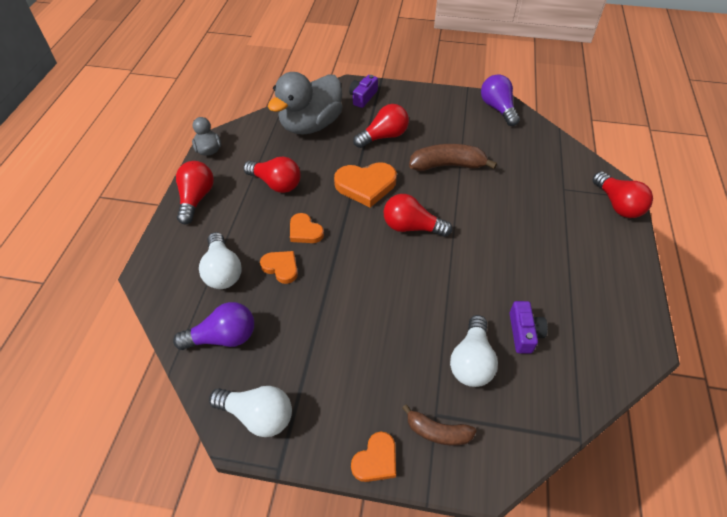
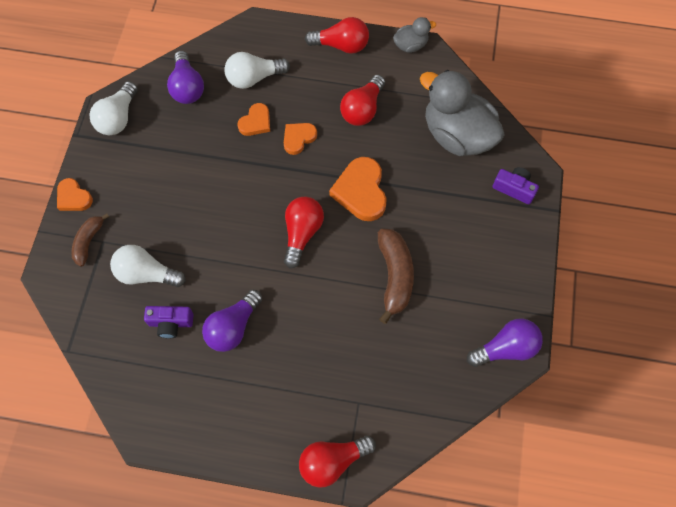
camera: 90 degrees right, 15 degrees up
red light bulb [353,104,409,148] -> none
none -> purple light bulb [202,289,262,352]

